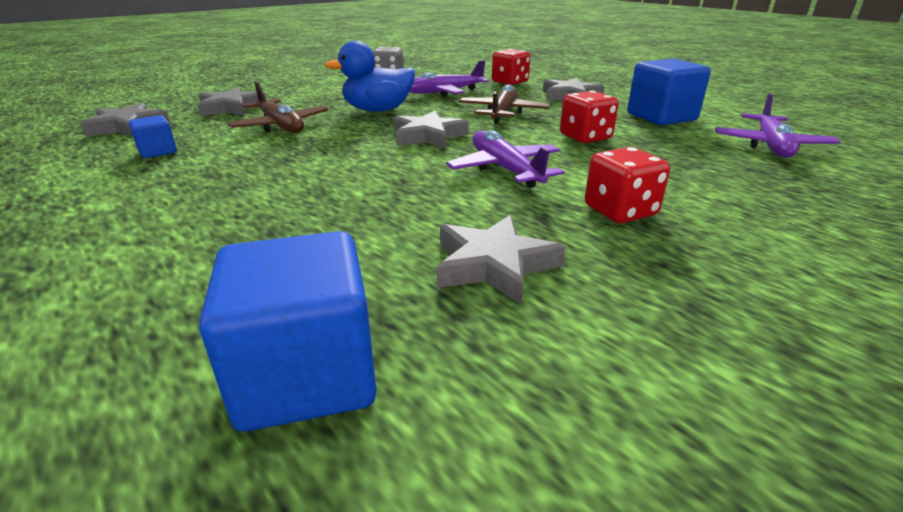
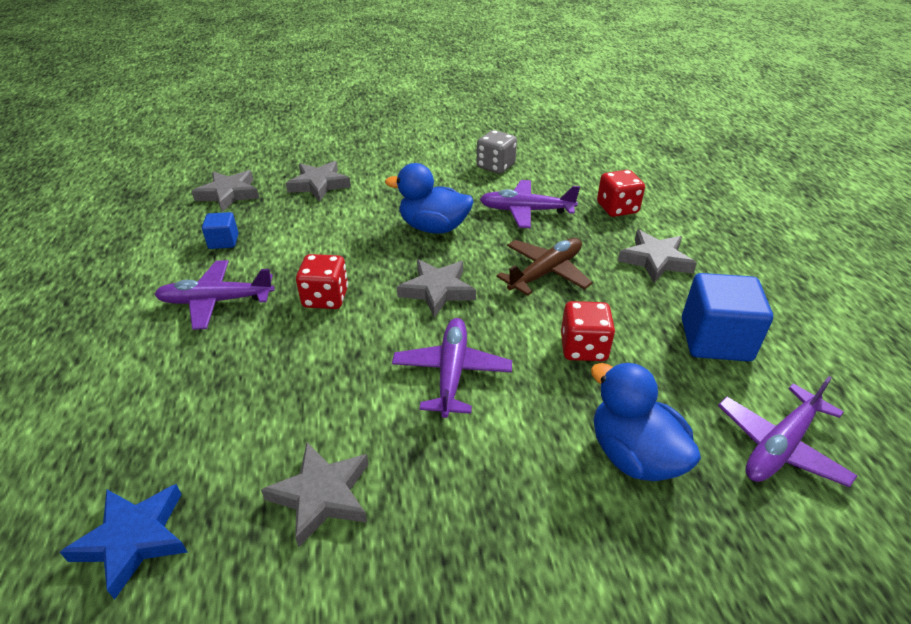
camera: 30 degrees right, 10 degrees up
blue cube [199,231,377,432] -> blue star [60,484,187,600]
brown plane [228,82,328,133] -> none
red dice [585,147,670,223] -> red dice moved to [296,254,348,309]
none -> purple plane [154,260,275,330]
none -> blue duck [591,362,701,481]

